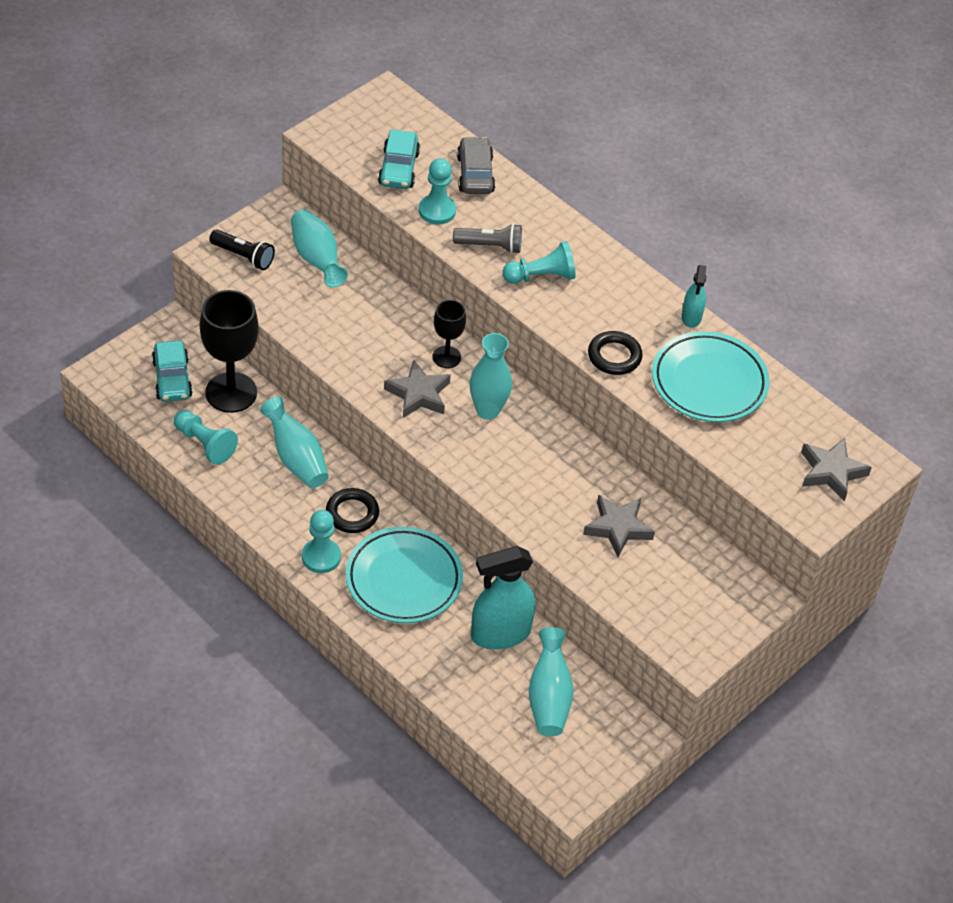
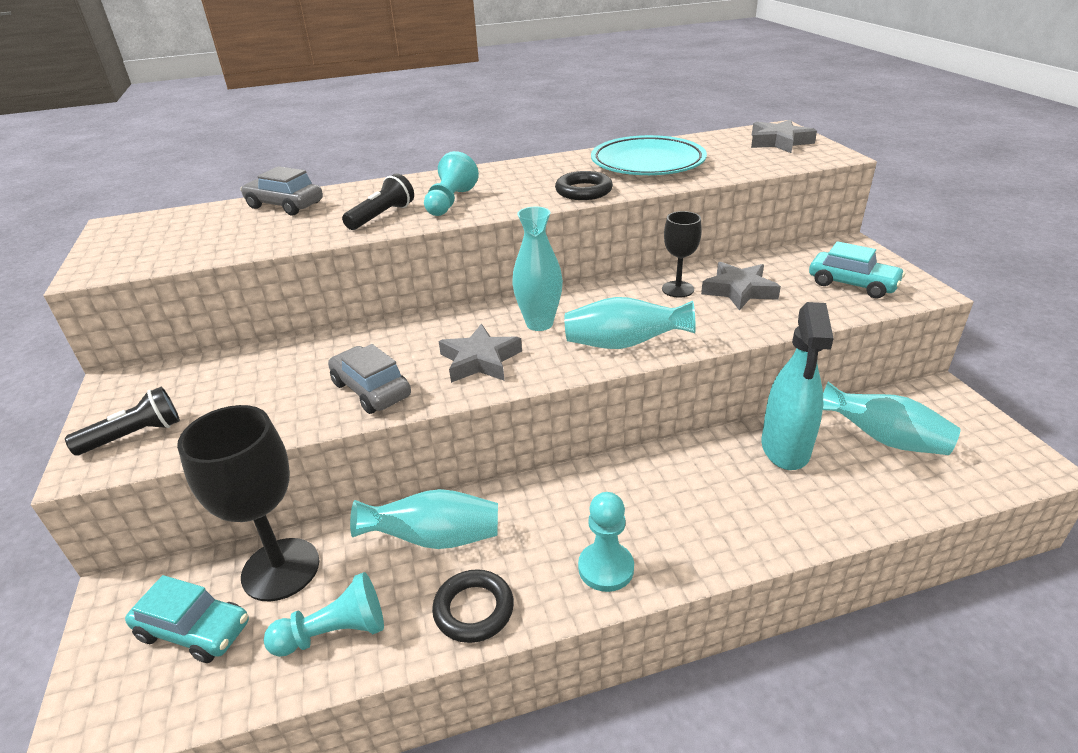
camera: 55 degrees left, 15 degrees down
turquoise vase [291,209,348,288] -> turquoise vase moved to [565,297,696,349]
black ring [326,488,379,533] -> black ring moved to [432,569,514,643]
turquoise plate [345,526,463,623] -> none
turquoise car [378,129,420,189] -> turquoise car moved to [809,241,905,298]
turquoise pawn [419,158,456,225] -> none
black goblet [432,300,466,368] -> black goblet moved to [662,211,702,298]
grey flashlight [453,223,522,254] -> black flashlight [342,173,414,230]
turquoise spray bottle [681,265,706,328] -> none
none -> grey car [328,344,411,414]

